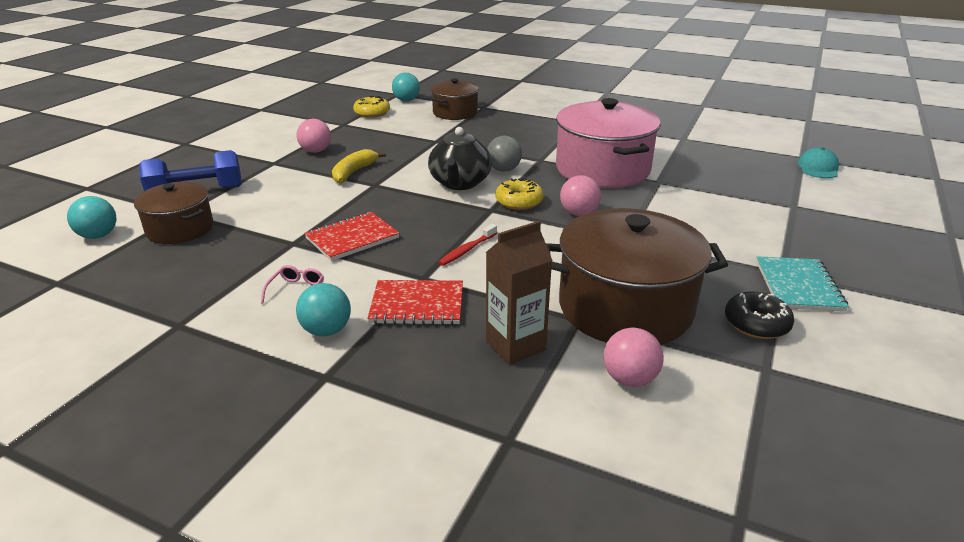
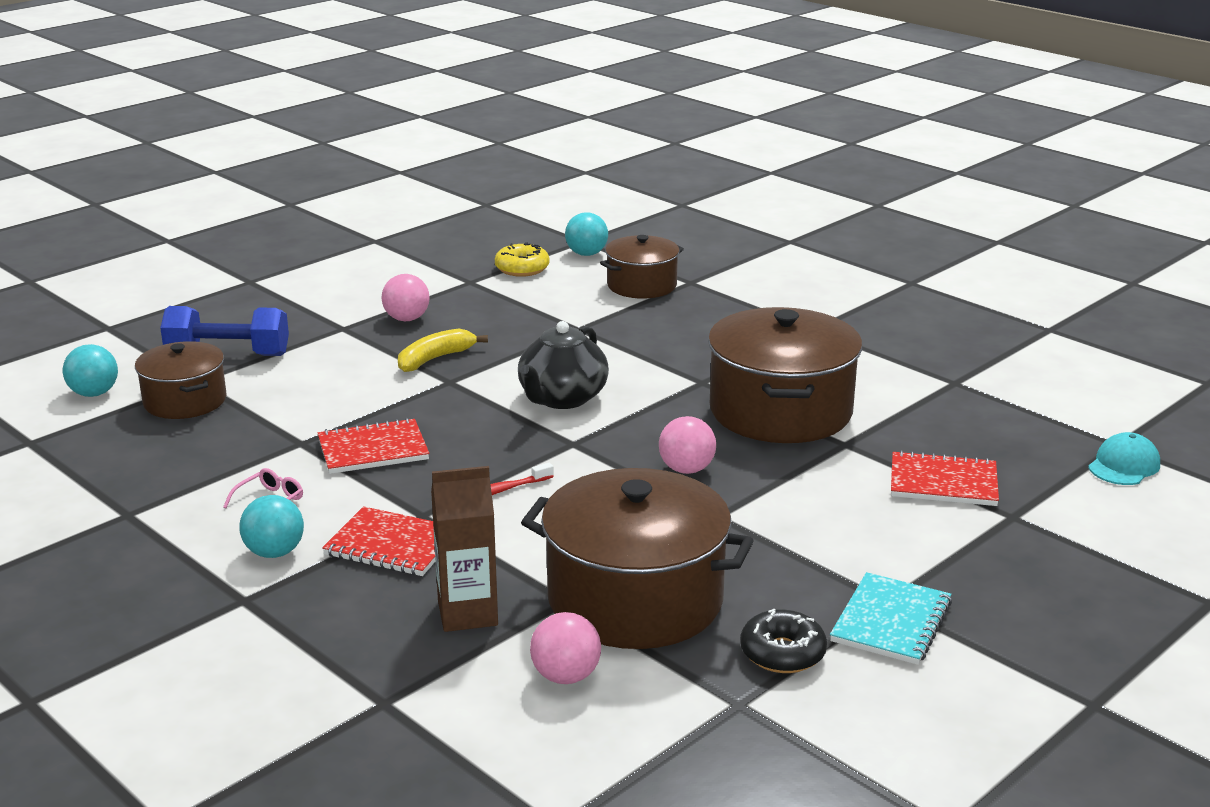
camera: 20 degrees right, 5 degrees down
grey ball [487,136,522,172] -> none
yellow donut [495,178,544,210] -> none
pink pot [556,98,661,188] -> brown pot [708,307,862,443]
none -> red notebook [891,450,999,506]

